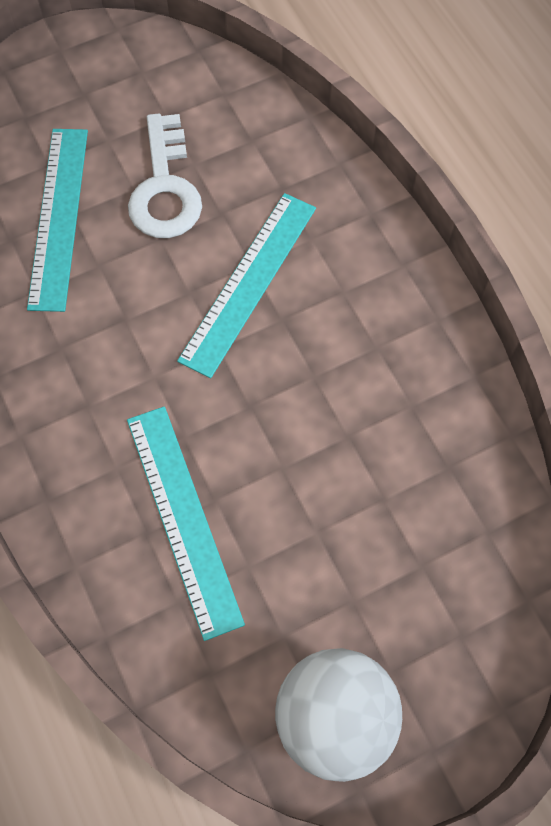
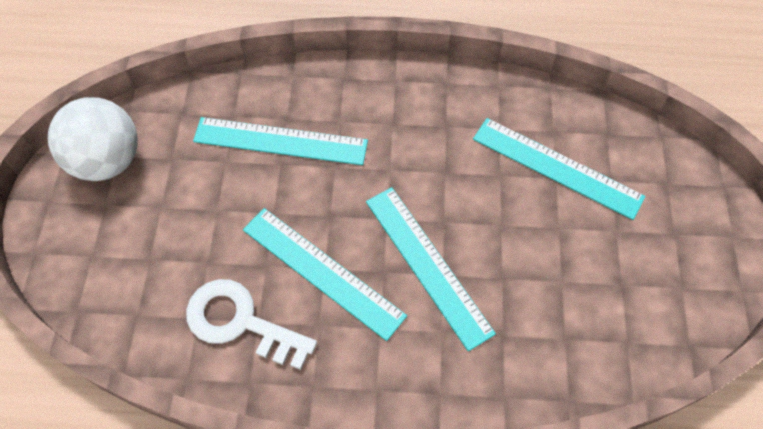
camera: 120 degrees right, 5 degrees down
white key [128,113,202,238] -> white key moved to [186,279,317,370]
none -> turquoise ruler [243,208,407,341]

